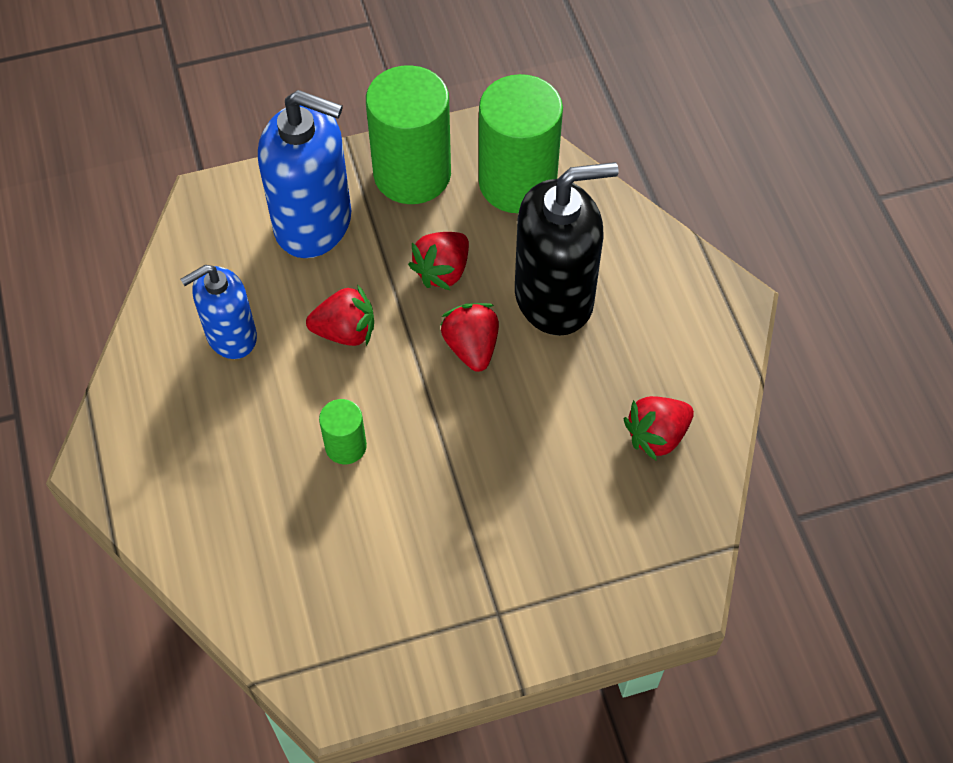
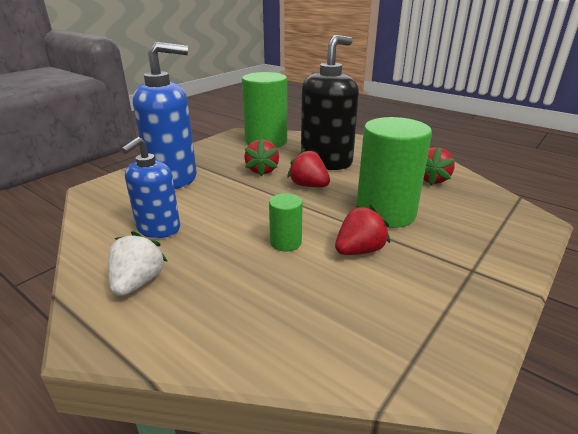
camera: 35 degrees left, 30 degrees down
red strawberry [306,284,374,346] -> red strawberry moved to [335,205,390,255]
green cylinder [366,65,451,204] -> green cylinder moved to [356,117,432,228]
none -> white strawberry [108,231,168,296]

